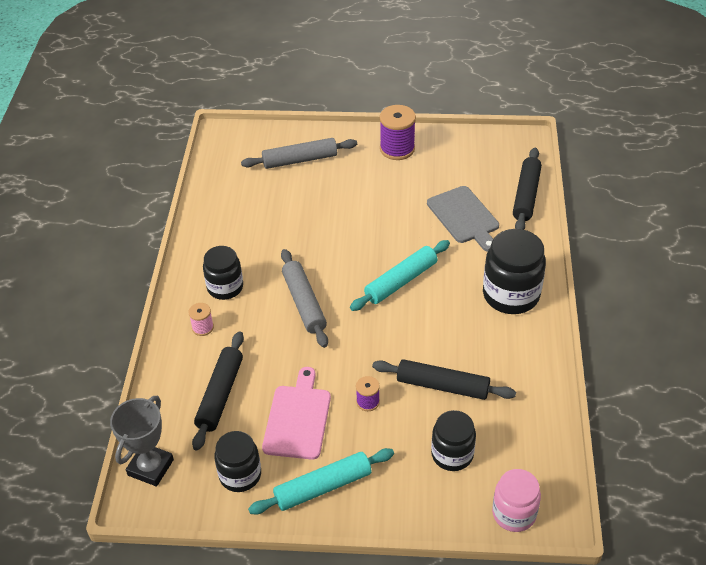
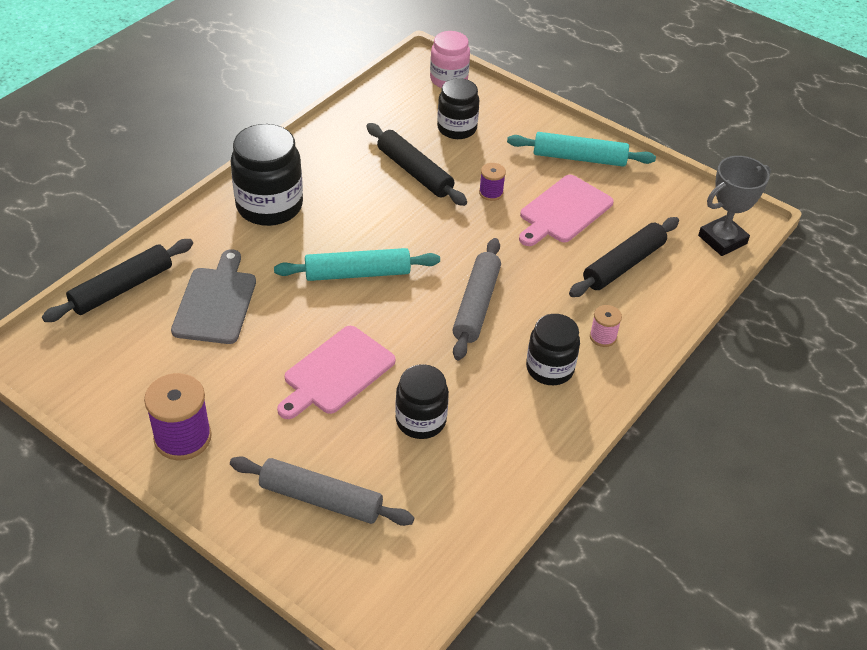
camera: 150 degrees left, 0 degrees up
black jar [214,431,261,492] -> black jar moved to [395,364,449,439]
none -> pink cutting board [277,326,396,419]

